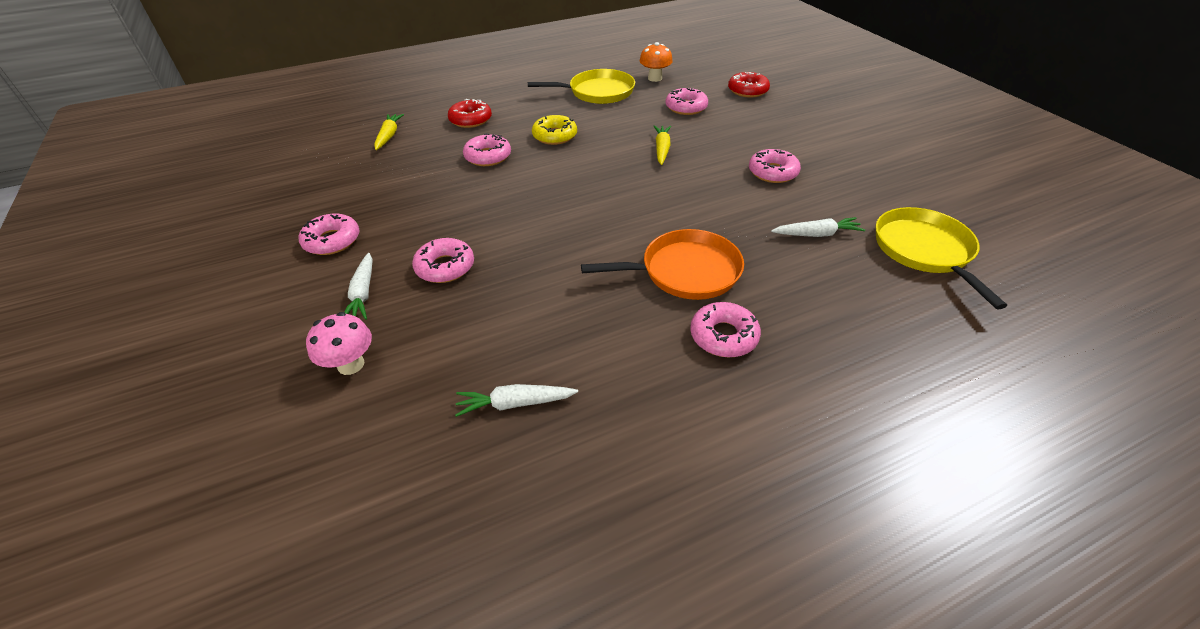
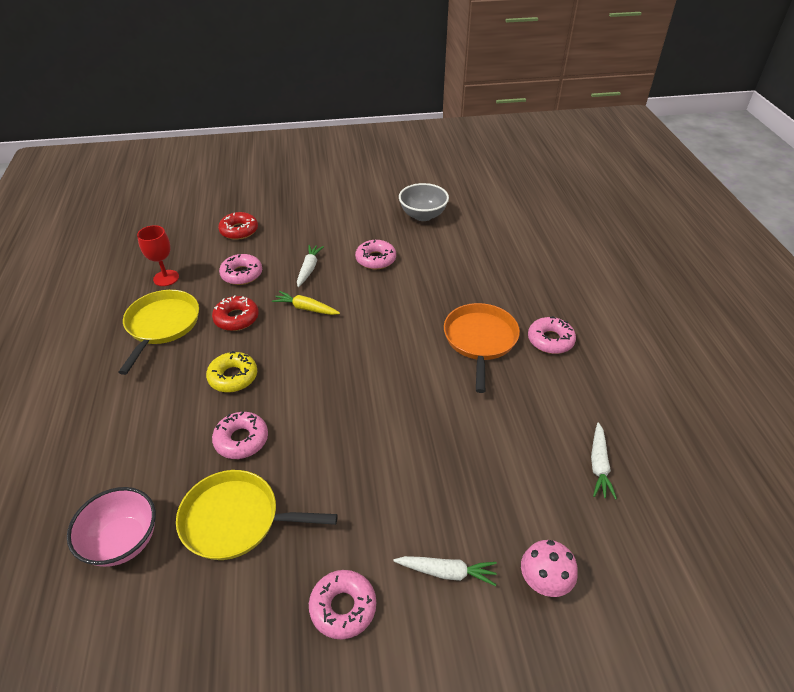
camera: 75 degrees left, 0 degrees up
yellow carrot [374,114,404,150] -> pink bowl [67,487,156,567]
pink donut [412,238,474,283] -> none
red donut [448,99,492,128] -> red donut moved to [212,295,259,331]
orange mushroom [640,42,673,82] -> red goblet [137,225,179,286]
white carrot [771,217,865,237] -> white carrot moved to [297,245,324,287]
yellow pan [875,207,1007,310] -> yellow pan moved to [176,470,338,560]
none -> grey bowl [399,183,449,221]

